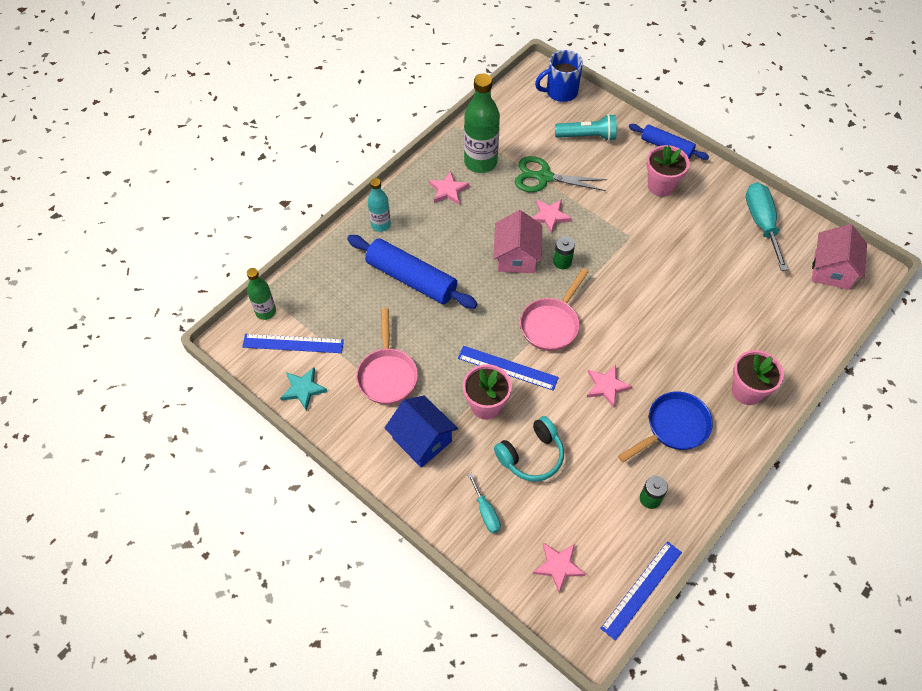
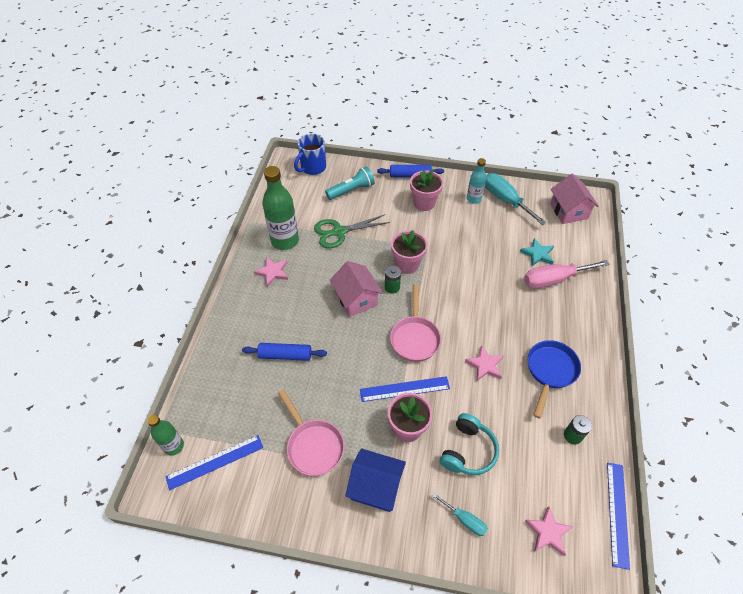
camera: 30 degrees left, 5 degrees down
turquoise star [280,368,328,411] -> turquoise star moved to [520,238,554,266]
blue rolling pin [347,235,478,309] -> blue rolling pin [242,343,327,361], size x0.62
turquoise bottle [368,178,391,232] -> turquoise bottle moved to [467,158,486,204]
pink star [532,199,572,234] -> none
pink flower pot [732,350,784,405] -> pink flower pot moved to [391,230,428,274]
none -> pink screwdriver [524,260,610,289]

